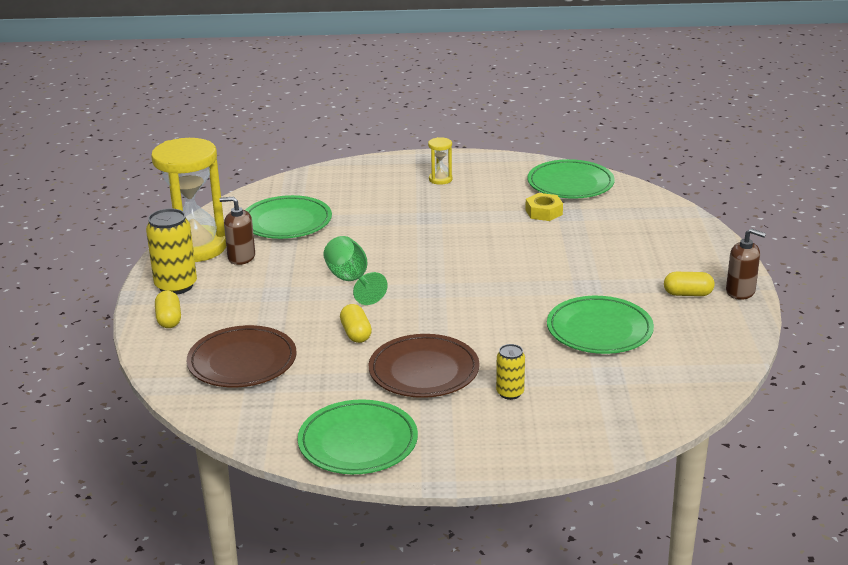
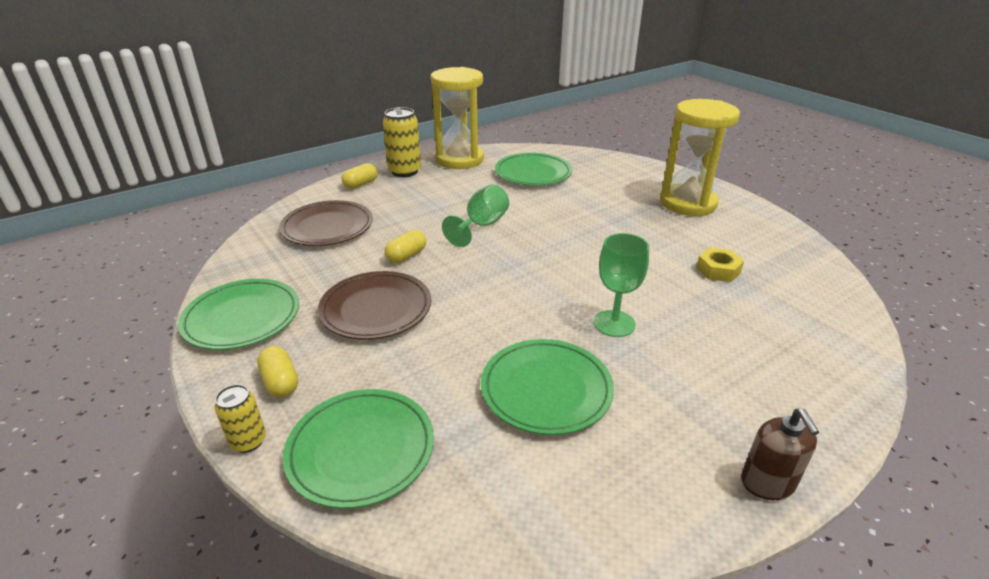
camera: 55 degrees right, 5 degrees up
brown soap dispenser [219,197,255,265] -> none
yellow hourglass [428,137,453,185] -> yellow hourglass [660,99,740,216], size x2.38
yellow can [496,344,525,400] -> yellow can moved to [215,384,266,453]
green plate [527,159,615,199] -> green plate moved to [283,389,434,509]
yellow capsule [664,272,714,296] -> yellow capsule moved to [257,346,298,397]
none -> green goblet [594,233,649,337]

